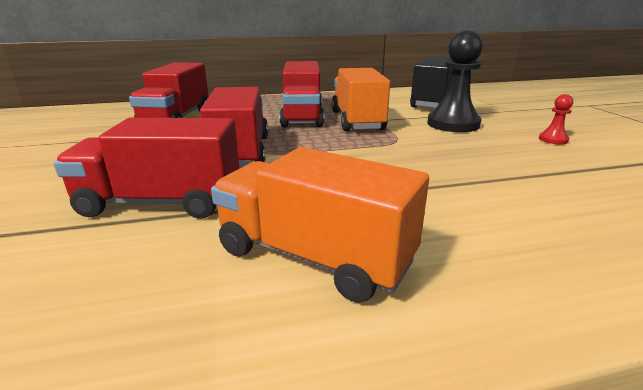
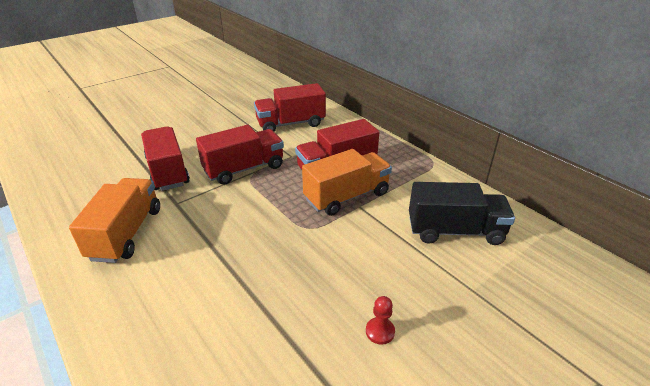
camera: 65 degrees right, 10 degrees up
black pawn [427,30,483,132] -> none

